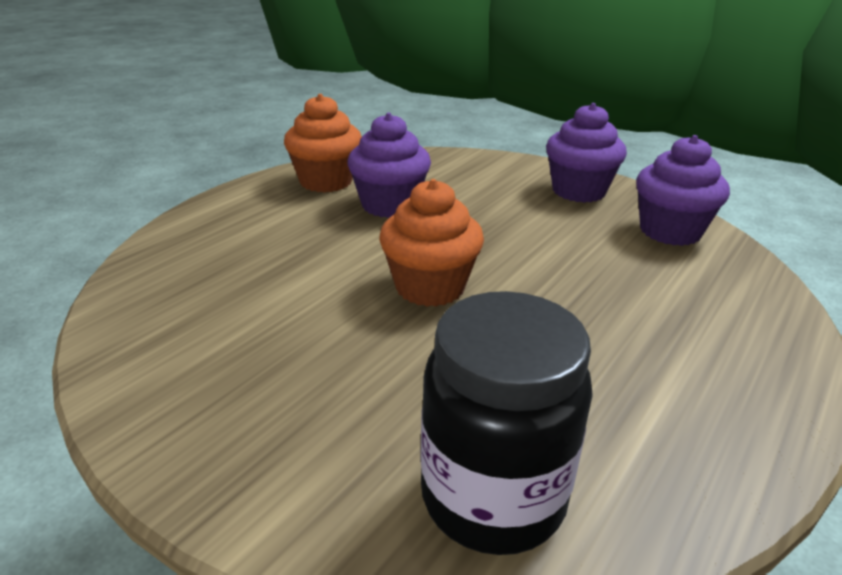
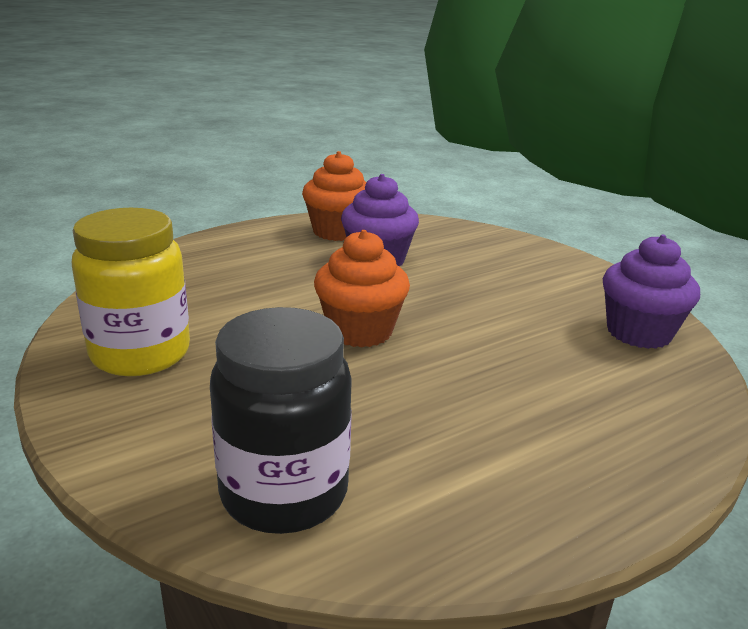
camera: 20 degrees right, 5 degrees down
purple cupcake [546,103,627,203] -> none
none -> yellow jar [72,208,190,376]

